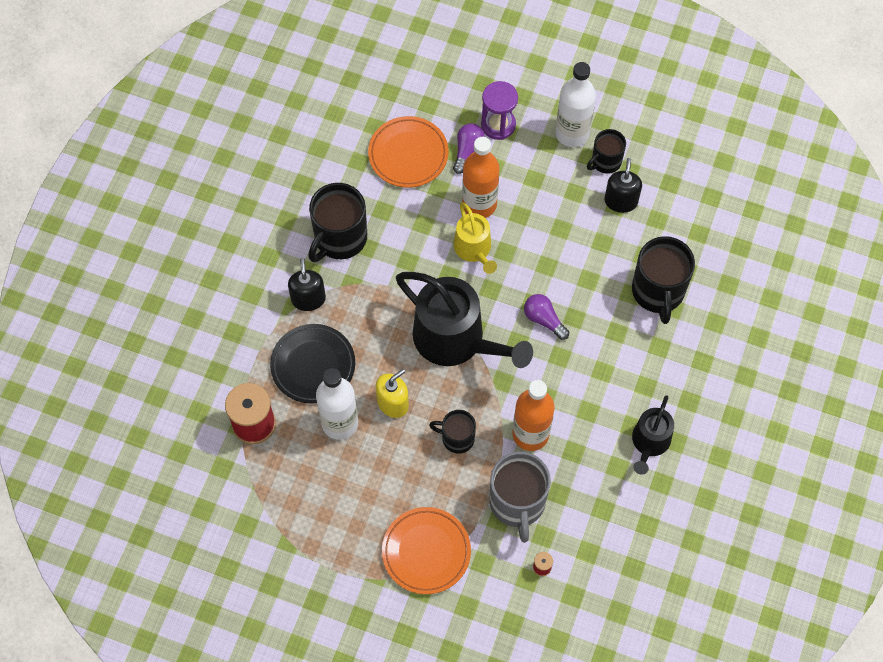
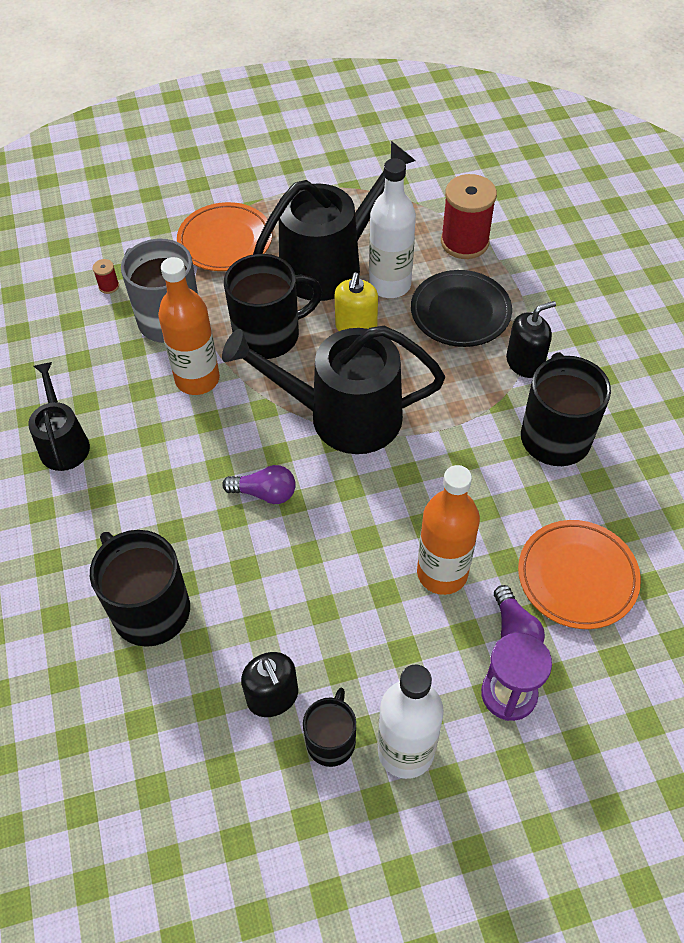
camera: 145 degrees right, 10 degrees down
black soap dispenser [288,258,326,311] -> black soap dispenser turned 75 degrees counterclockwise [506,301,556,378]
black mug [429,410,476,454] -> black mug [224,254,322,359], size x1.71
yellow watering can [454,202,497,274] -> none
none -> black watering can [253,141,416,301]

